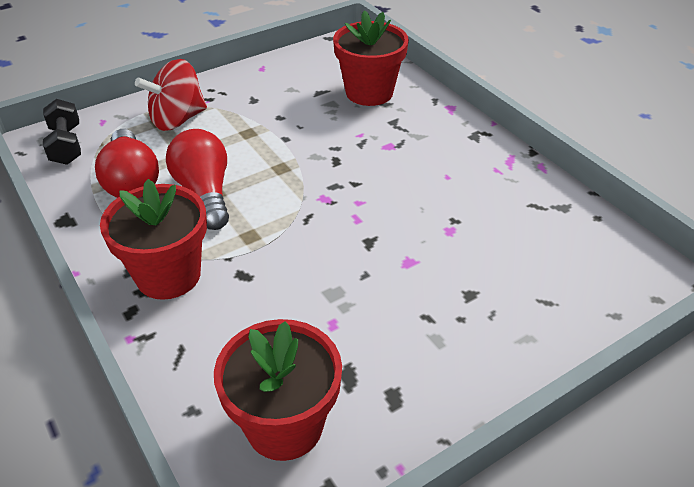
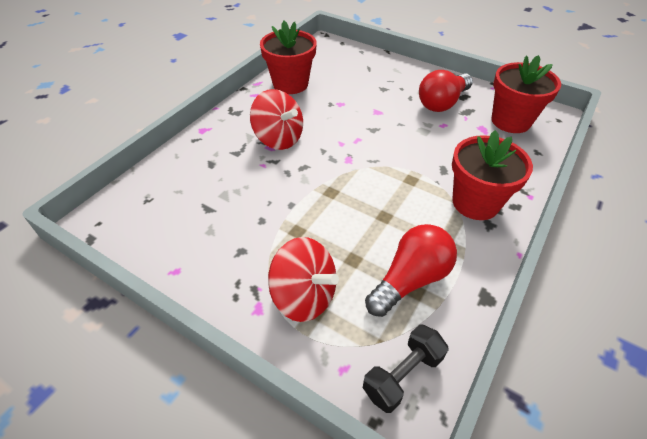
camera: 115 degrees left, 5 degrees up
red light bulb [166,129,229,230] -> red light bulb moved to [419,70,473,112]
red flower pot [333,10,409,106] -> red flower pot moved to [260,21,317,94]
none -> red spinning top [250,89,303,150]

